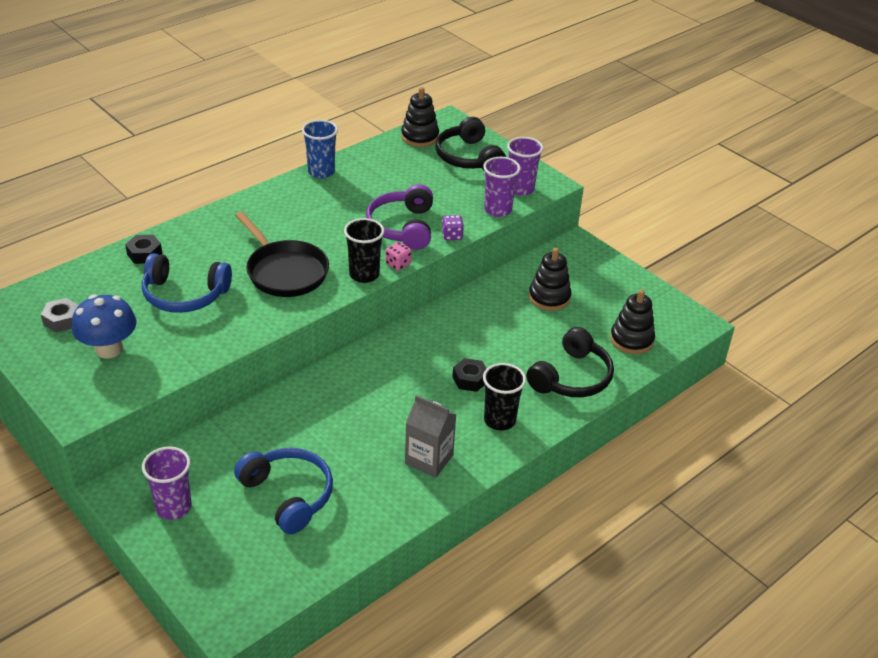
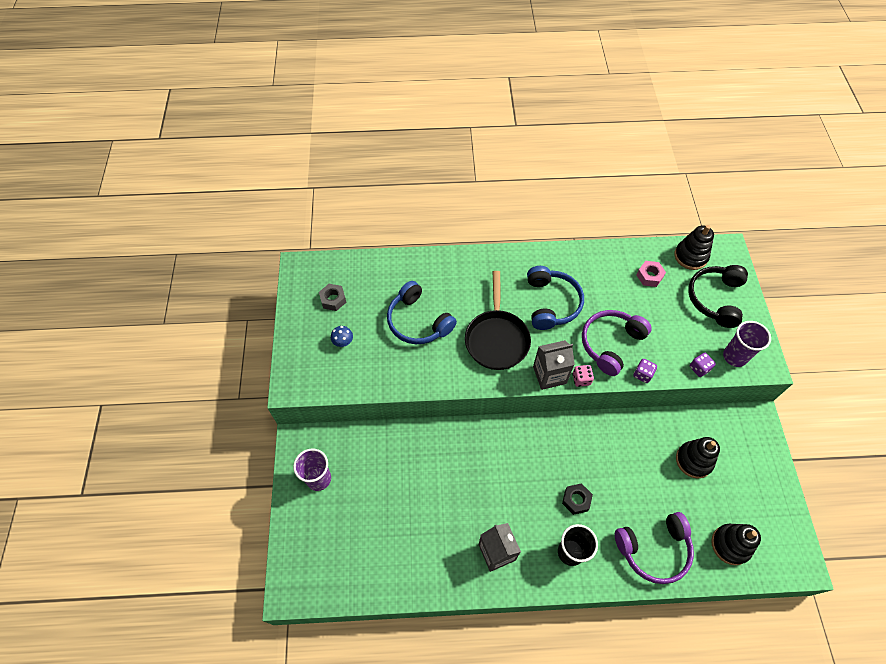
camera: 40 degrees right, 20 degrees up
blue mushroom [72,294,136,358] -> blue mushroom [331,326,353,347], size x0.49
black nut [125,235,162,264] -> none
blue headphones [234,448,333,534] -> blue headphones moved to [527,266,584,330]
blue cup [302,120,338,178] -> none
black cup [344,218,385,283] -> grey carton [533,340,575,390]
purple cup [483,157,521,217] -> purple dice [690,353,716,377]
black headphones [526,327,614,397] -> purple headphones [615,512,694,584]
none -> pink nut [636,261,666,287]

